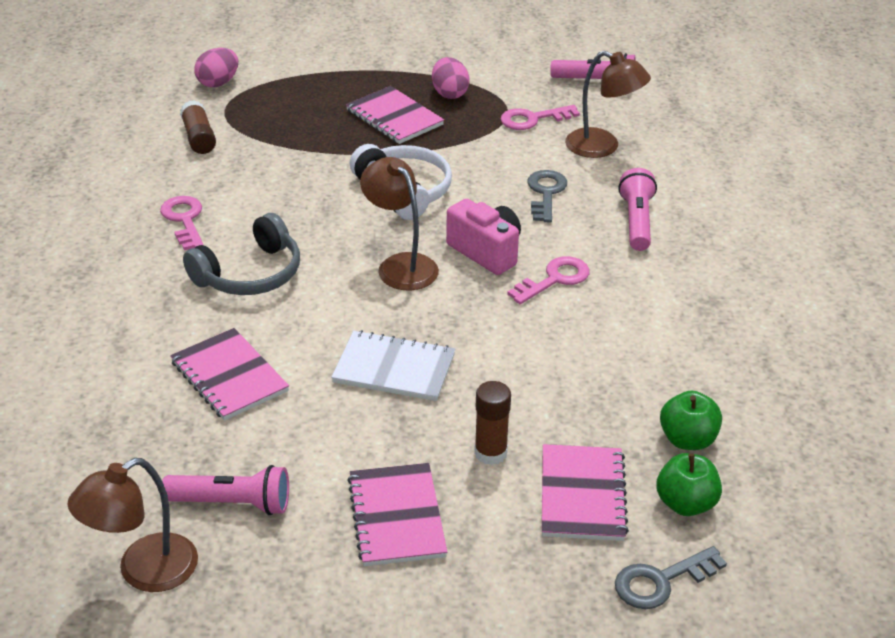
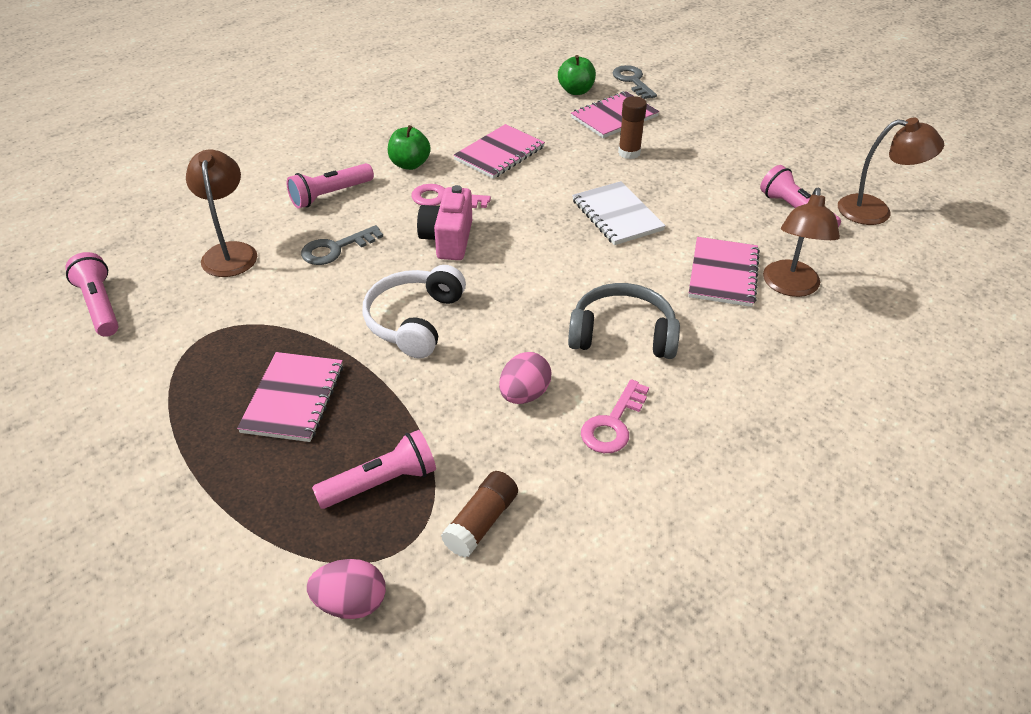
camera: 130 degrees left, 5 degrees up
pink notebook [347,463,447,566] -> pink notebook moved to [454,124,545,179]
brown lamp [360,157,439,290] -> brown lamp moved to [763,187,840,297]
pink egg [432,57,470,99] -> pink egg moved to [499,352,552,404]
pink key [501,105,580,130] -> none
grey key [615,546,727,609] -> grey key turned 135 degrees counterclockwise [613,65,657,99]
green apple [660,391,722,450] -> green apple moved to [388,125,431,170]
none -> pink flashlight [312,430,436,509]

